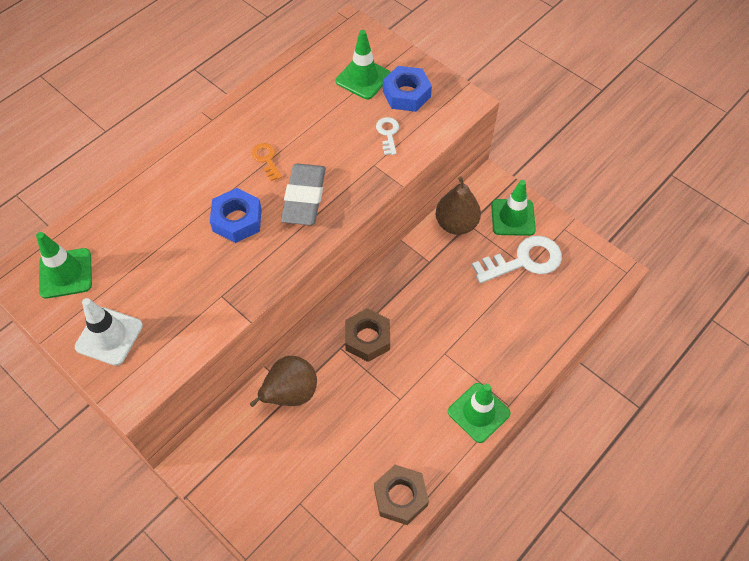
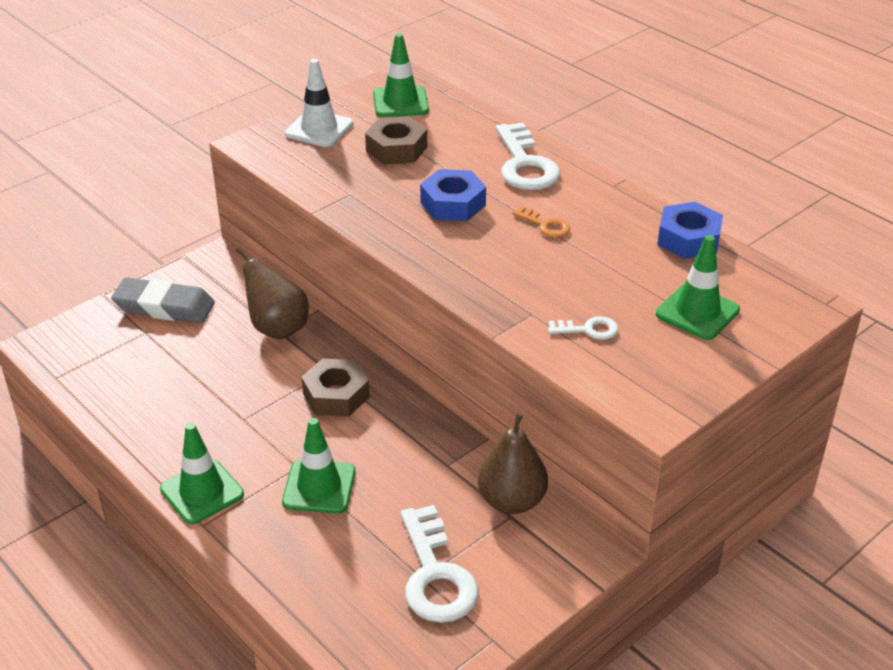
camera: 95 degrees right, 20 degrees down
orange key [252,143,282,181] -> orange key turned 60 degrees clockwise [513,206,570,238]
grey eraser [281,164,326,225] -> grey eraser moved to [111,277,215,323]
brown nut [374,465,429,525] -> brown nut moved to [365,116,427,165]
blue nut [383,66,432,112] -> blue nut moved to [657,202,723,259]
green traffic cone [491,180,536,236] -> green traffic cone moved to [282,418,356,514]
none -> white key [496,123,560,190]

